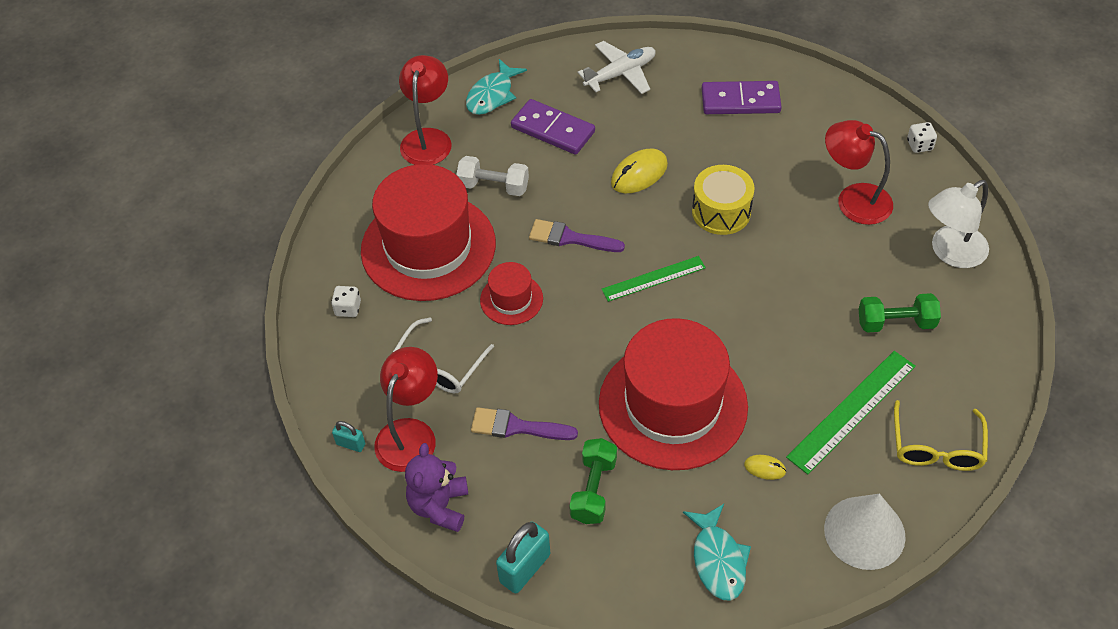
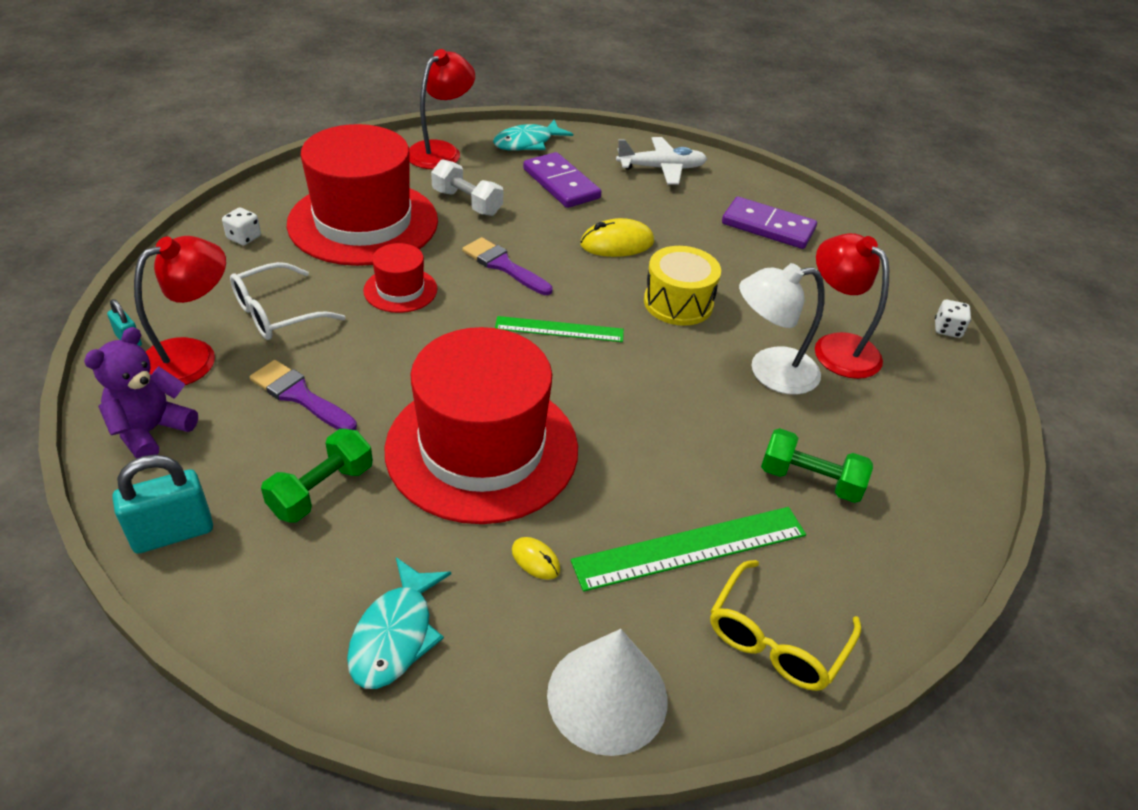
camera: 20 degrees right, 10 degrees down
white lamp [928,180,989,268] -> white lamp moved to [739,263,825,395]

